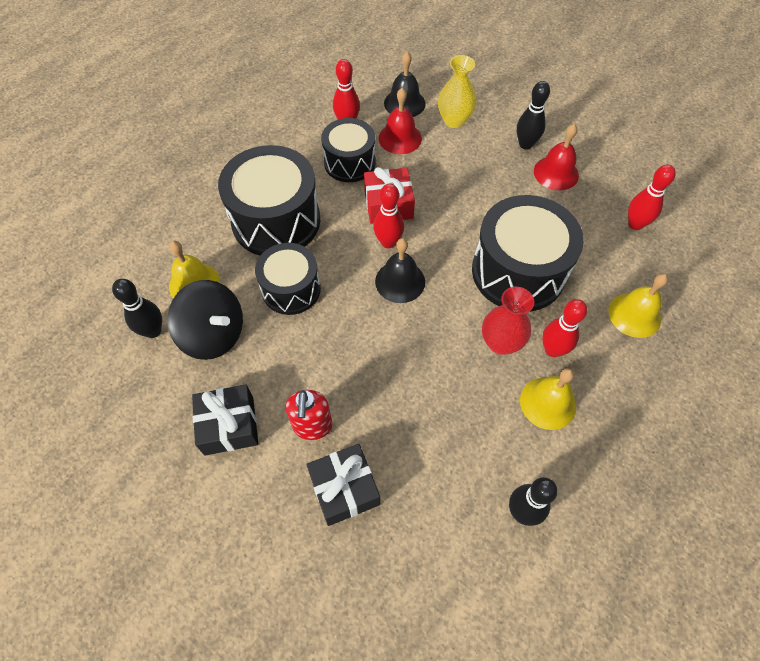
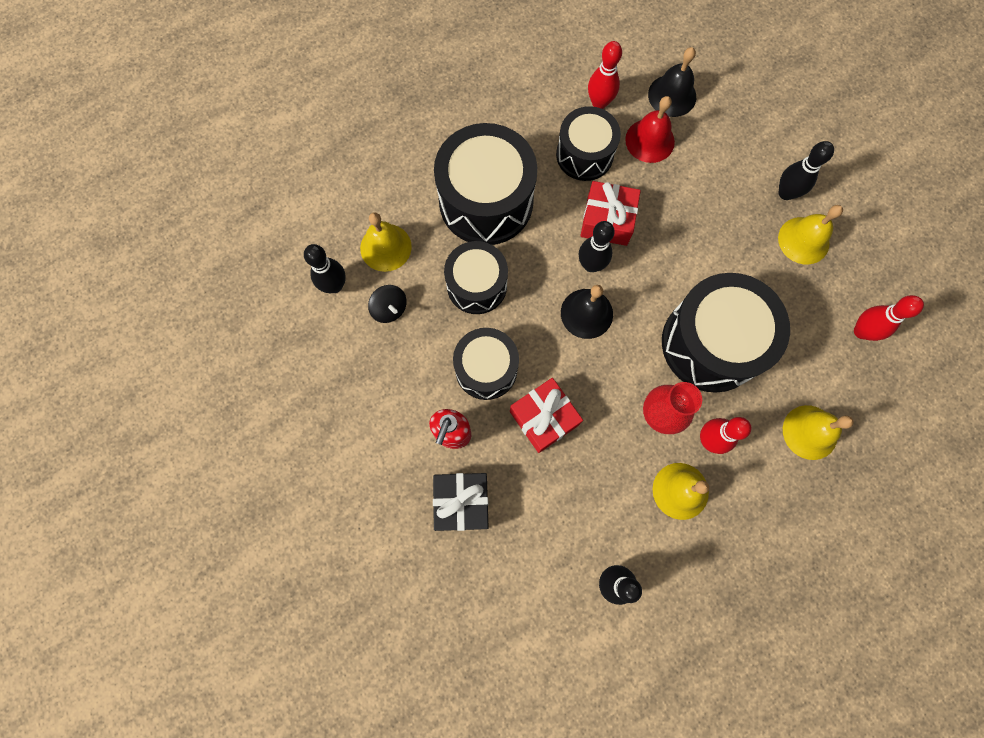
camera: 20 degrees right, 15 degrees up
black spinning top [167,280,243,360] -> black spinning top [368,285,407,323], size x0.52
black gift [192,384,258,456] -> none
red bowling pin [373,184,404,248] -> black bowling pin [579,221,615,272]
yellow vase [438,55,477,128] -> none
red bell [534,124,579,191] -> yellow bell [778,205,843,264]
none -> black drum [453,328,519,400]
none -> red gift [510,378,583,453]

